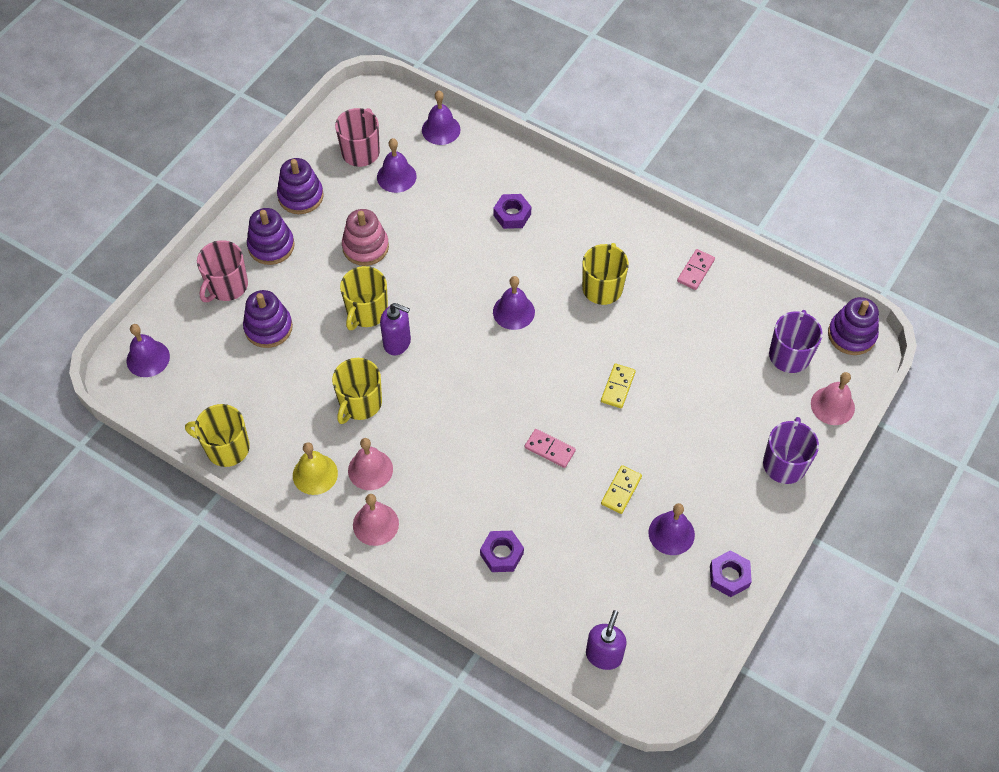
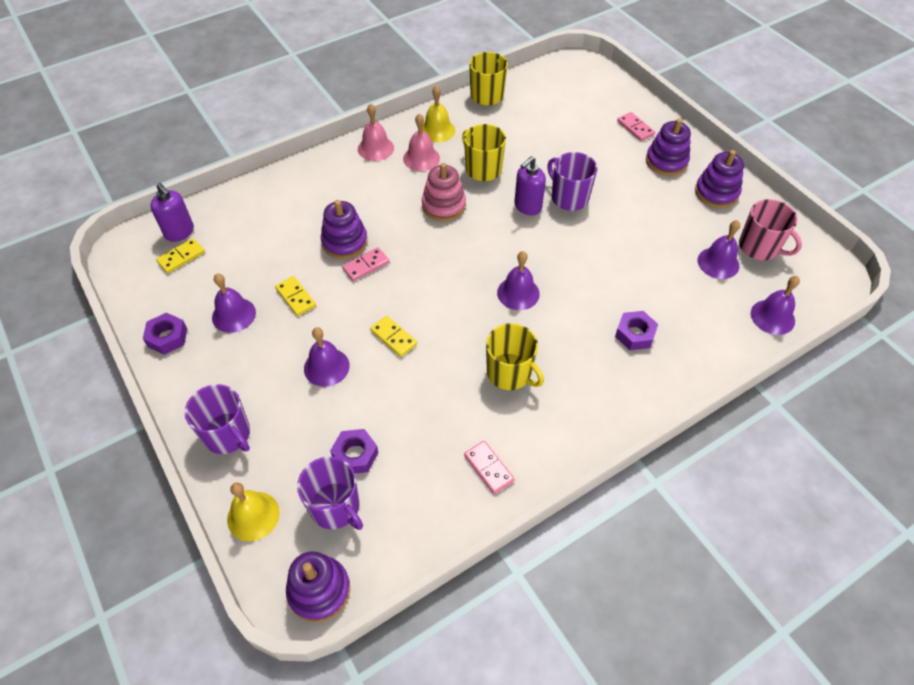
camera: 115 degrees right, 5 degrees down
purple bell [127,324,170,377] -> purple bell moved to [304,327,350,387]
pink mug [197,240,248,302] -> pink domino [617,112,655,141]
purple stacking toy [243,290,293,348] -> purple stacking toy moved to [321,200,368,259]
yellow mug [340,266,388,330] -> purple mug [547,152,597,211]
pink stacking toy [342,209,389,266] -> pink stacking toy moved to [422,163,466,221]
purple nut [480,531,524,572] -> purple nut moved to [330,429,378,473]
pink bell [811,372,855,425] -> yellow bell [227,482,280,541]
none -> yellow domino [156,238,205,273]

